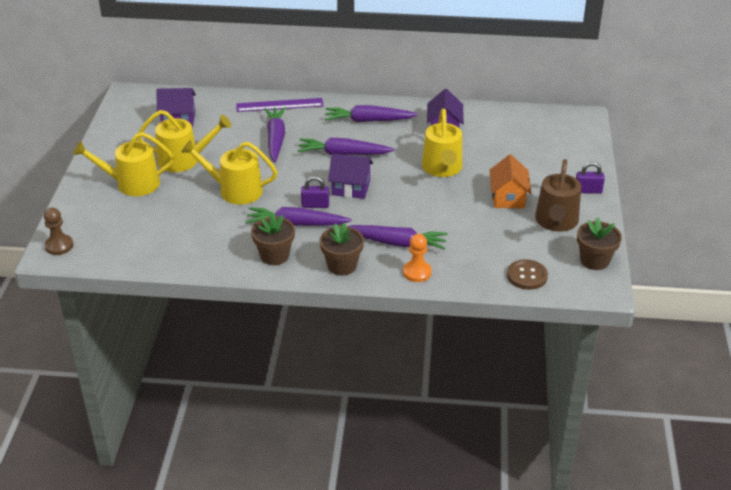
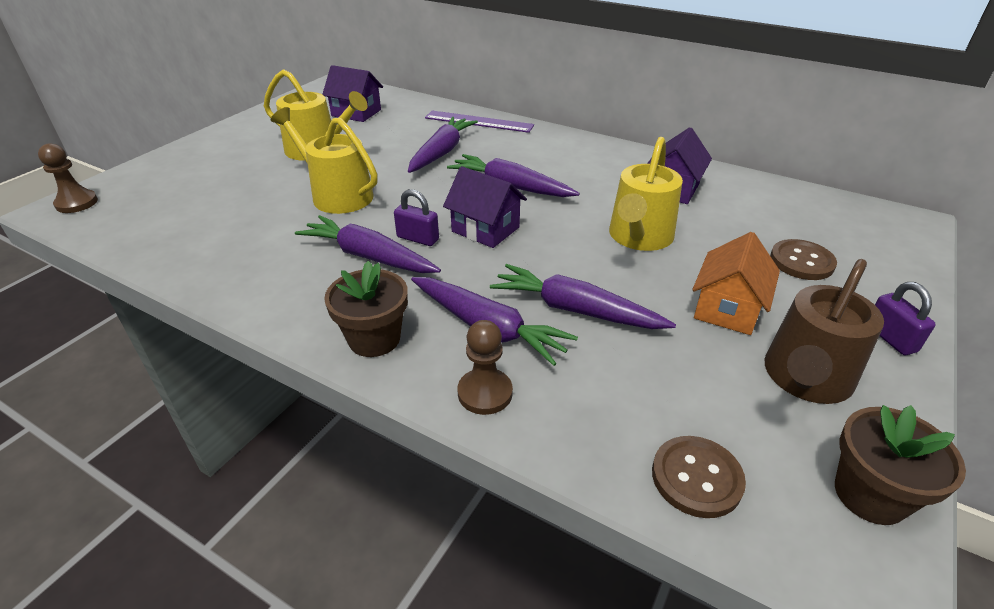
camera: 25 degrees right, 0 degrees up
yellow watering can [73,132,174,196] -> none
brown flower pot [251,214,295,265] -> none
purple carrot [325,105,418,122] -> purple carrot moved to [490,264,676,329]
orange pawn [403,234,432,282] -> brown pawn [458,320,513,415]
purple padlock [576,162,605,194] -> purple padlock turned 45 degrees clockwise [875,282,936,355]
none -> brown button [770,239,837,280]

